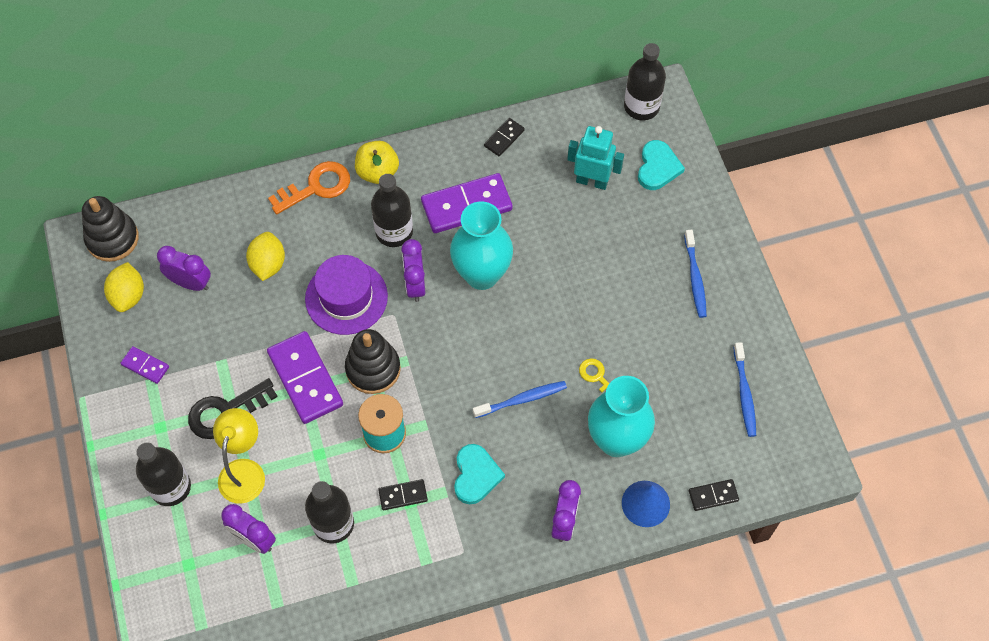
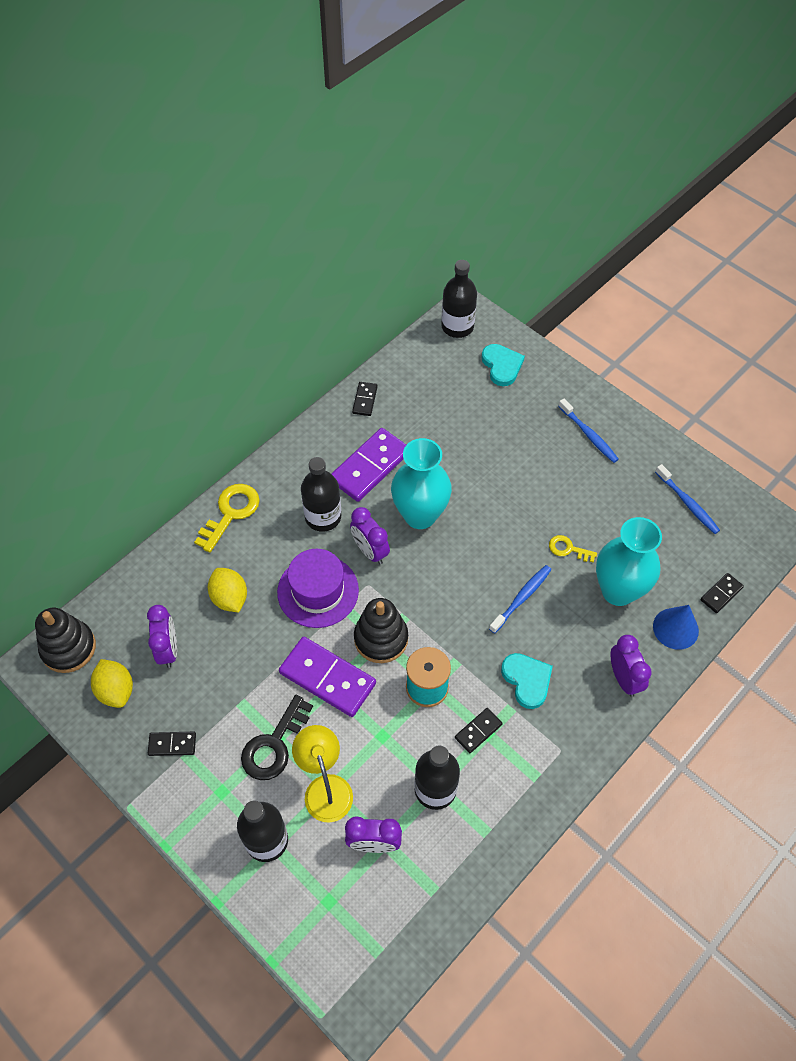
camera: 30 degrees left, 5 degrees down
purple domino [121,346,169,384] -> black domino [148,732,196,756]
purple clock [157,246,211,291] -> purple clock turned 90 degrees clockwise [147,605,177,668]
orange key [268,161,350,215] -> yellow key [194,484,260,553]
yellow apple [355,141,399,184] -> none
turquoise robot [567,126,624,190] -> none

